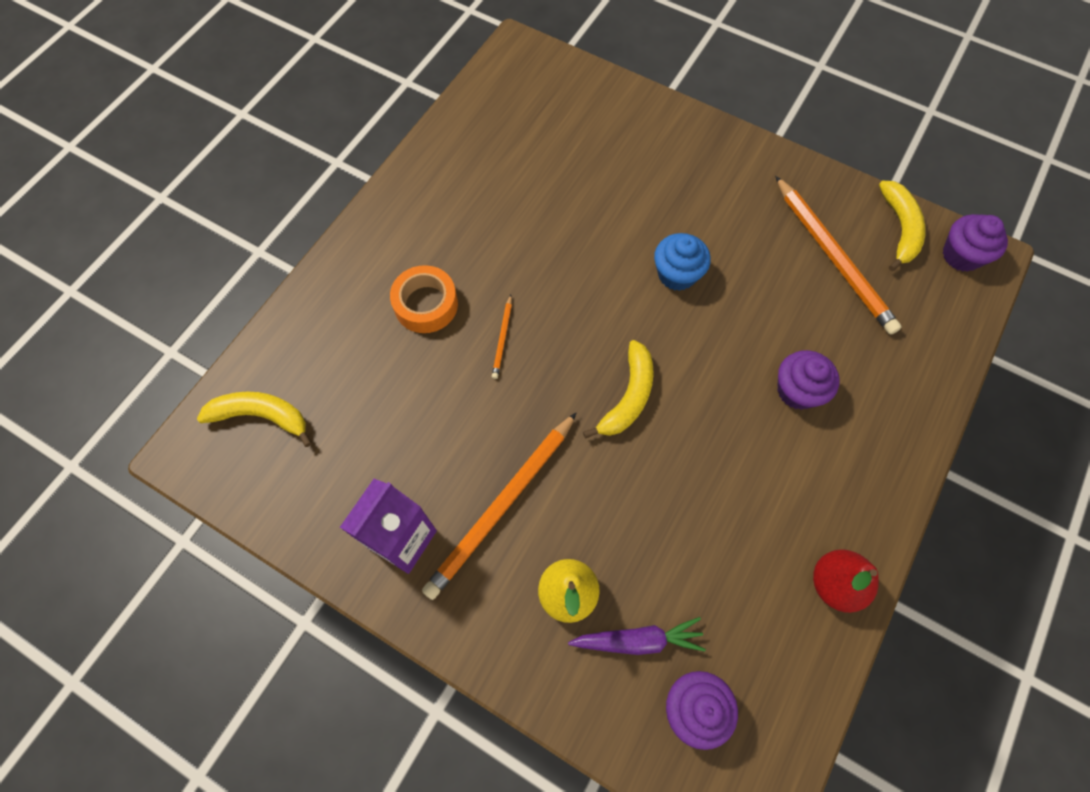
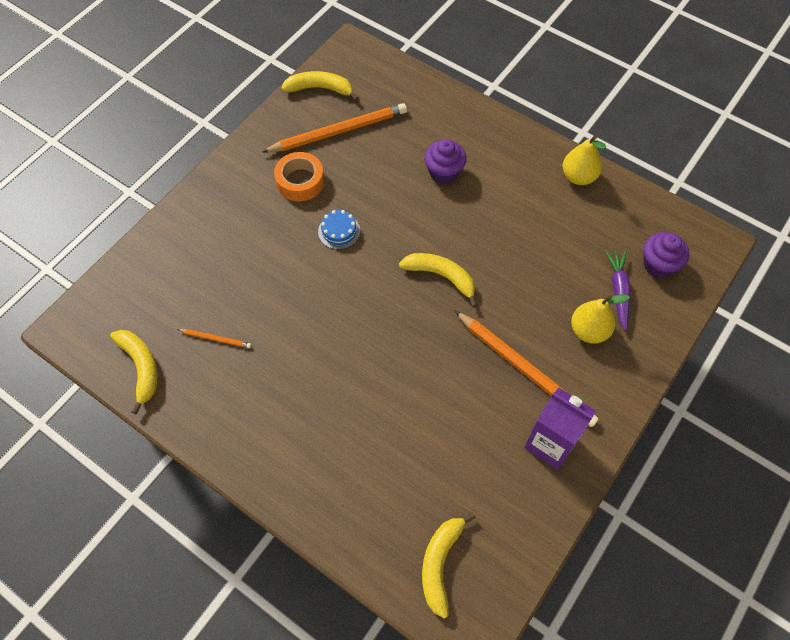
camera: 85 degrees left, 5 degrees down
orange tape [390,265,458,333] -> orange tape moved to [274,152,324,201]
orange pencil [492,295,512,379] -> orange pencil moved to [177,329,251,348]
blue cupcake [654,233,711,291] -> blue cake [318,210,360,249]
red pear [813,549,879,613] -> yellow pear [563,135,606,185]
purple cupcake [943,214,1008,272] -> none
none -> yellow banana [110,330,157,415]

